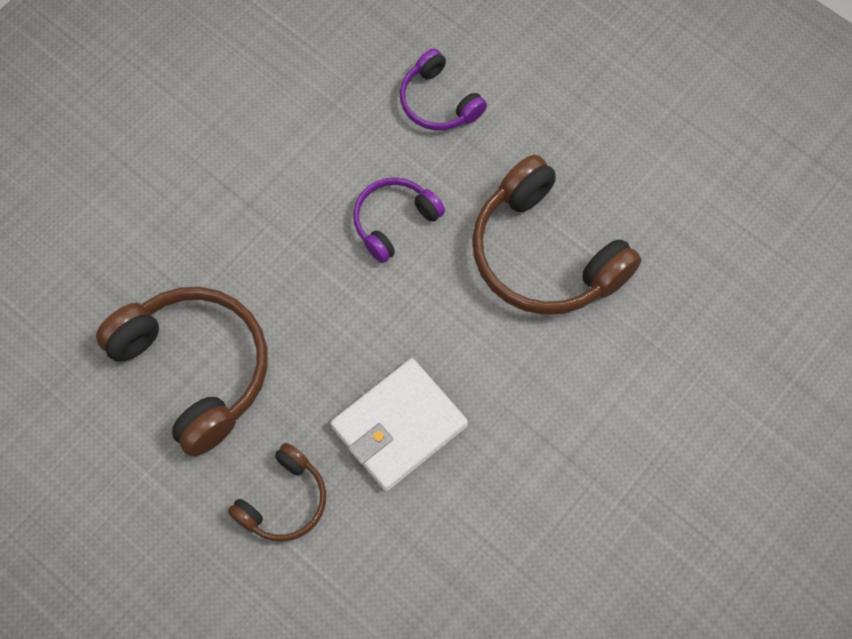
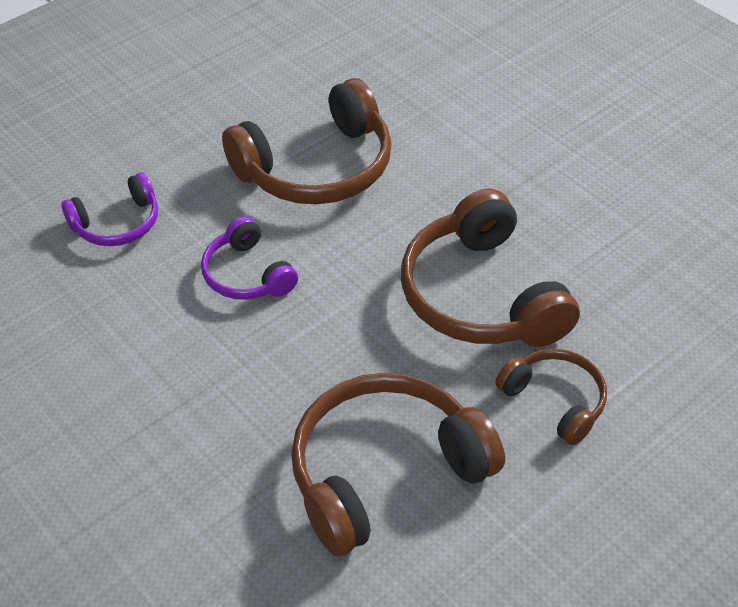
camera: 80 degrees left, 20 degrees down
white wallet [331,358,468,491] -> brown headphones [401,189,580,347]

